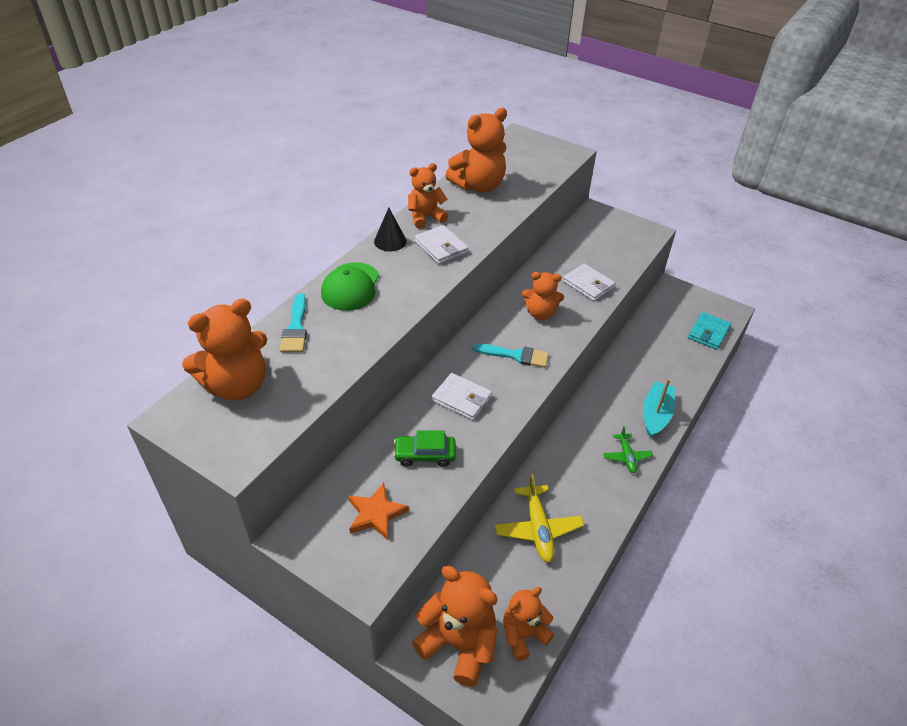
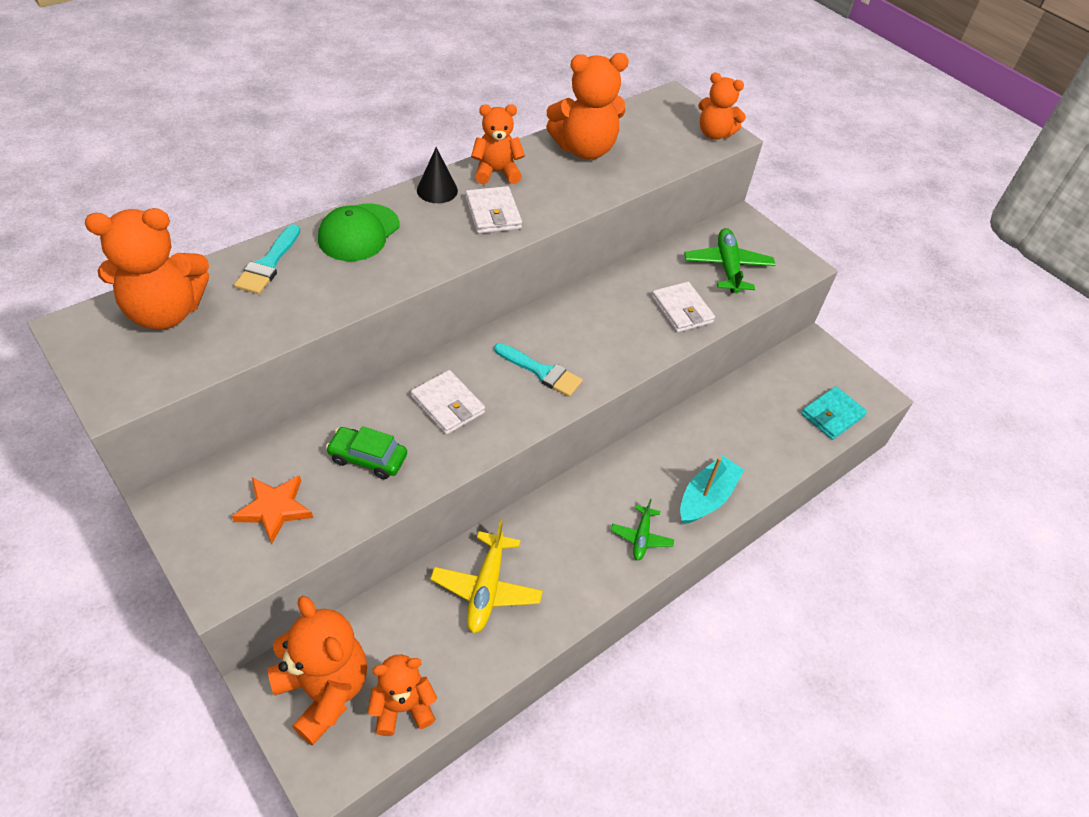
camera: 15 degrees right, 5 degrees up
orange teddy bear [522,272,564,320] -> orange teddy bear moved to [698,72,746,140]
none -> green plane [684,228,775,293]

